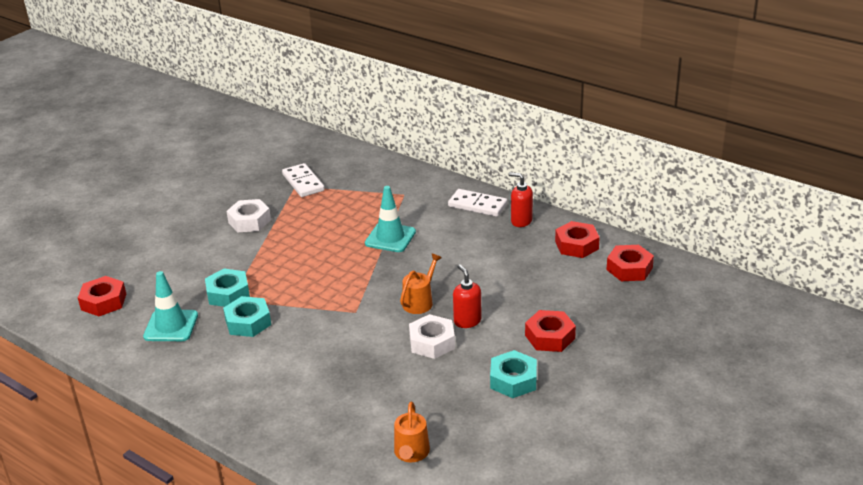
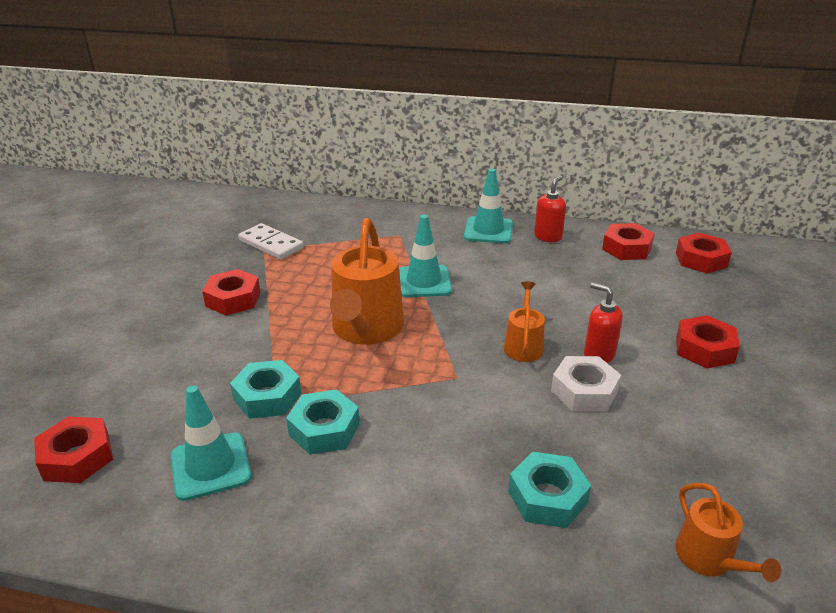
camera: 25 degrees left, 0 degrees up
white nut [226,199,271,232] -> red nut [202,269,261,316]
white domino [448,189,507,217] -> turquoise traffic cone [464,168,513,244]
turquoise nut [490,350,537,398] -> turquoise nut moved to [508,452,591,528]
red soap dispenser [508,172,533,227] -> red soap dispenser turned 120 degrees clockwise [534,176,566,242]
none -> orange watering can [330,218,404,345]

